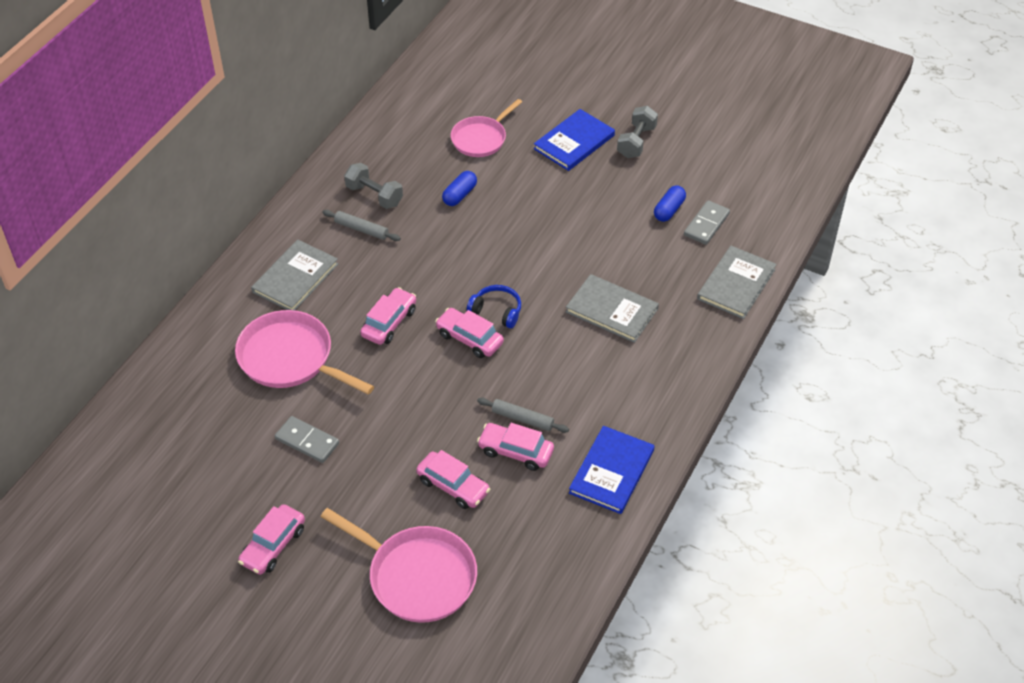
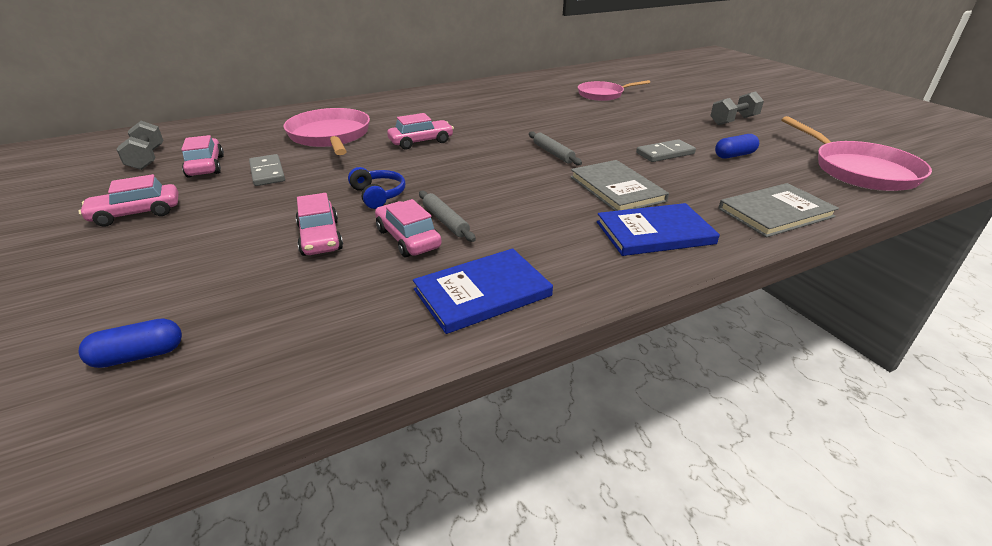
camera: 35 degrees right, 15 degrees down
grey book [251,240,339,310] -> none
pink pan [320,508,477,623] -> pink pan moved to [782,116,932,191]
grey rolling pin [322,210,401,241] -> grey rolling pin moved to [529,131,582,165]
grey dumbbell [344,163,403,209] -> grey dumbbell moved to [116,121,164,170]
pink car [435,308,504,358] -> pink car moved to [181,135,224,178]
blue capsule [442,171,477,206] -> blue capsule moved to [78,318,182,368]
blue headphones [467,285,521,328] -> blue headphones moved to [348,167,405,209]
blue book [534,109,615,171] -> blue book moved to [597,203,720,256]
grey domino [684,200,730,245] -> grey domino moved to [636,139,696,162]

